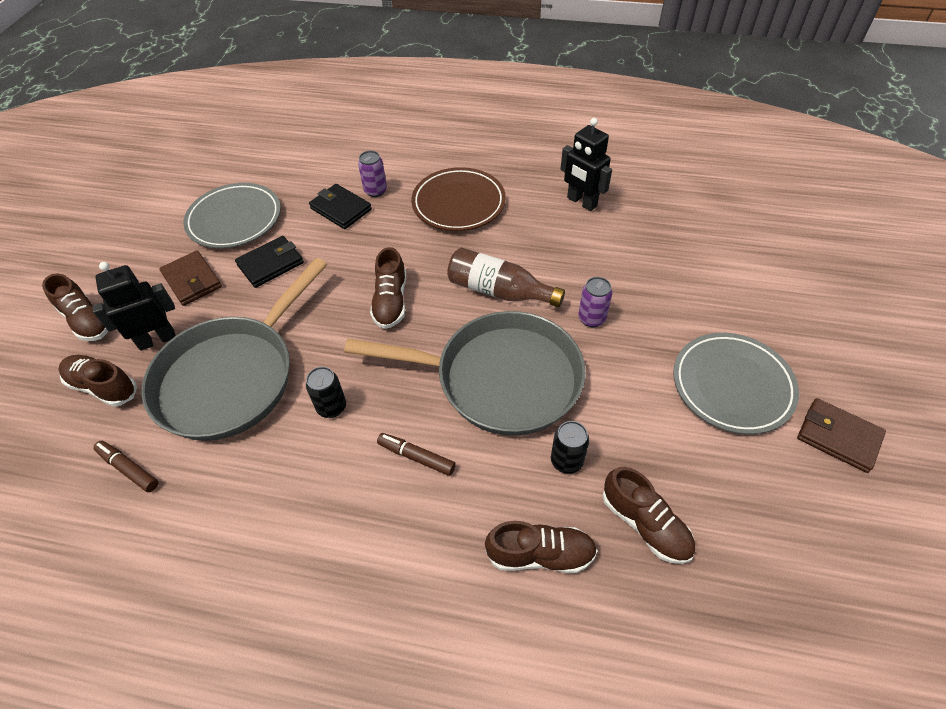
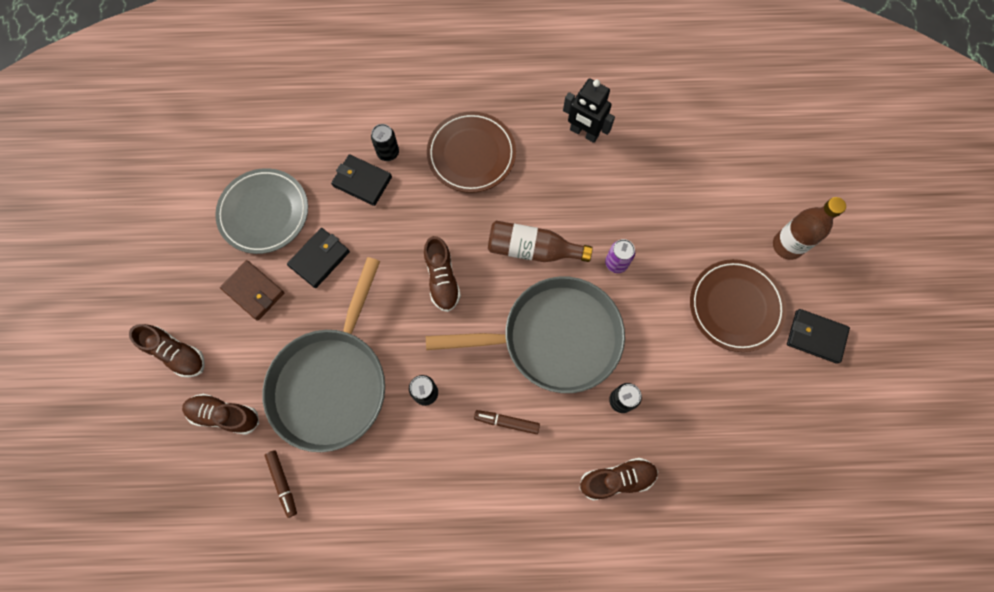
camera: 15 degrees left, 20 degrees up
black robot [92,262,176,351] -> none
brown marker [93,441,158,492] -> brown marker turned 135 degrees counterclockwise [265,450,297,518]
purple can [358,151,387,197] -> black can [371,124,399,161]
brown shoe [602,467,695,564] -> none
grey plate [673,333,799,434] -> brown plate [690,259,787,352]
brown wallet [797,398,886,473] -> black wallet [787,309,850,364]
none -> brown bottle [773,197,846,260]

